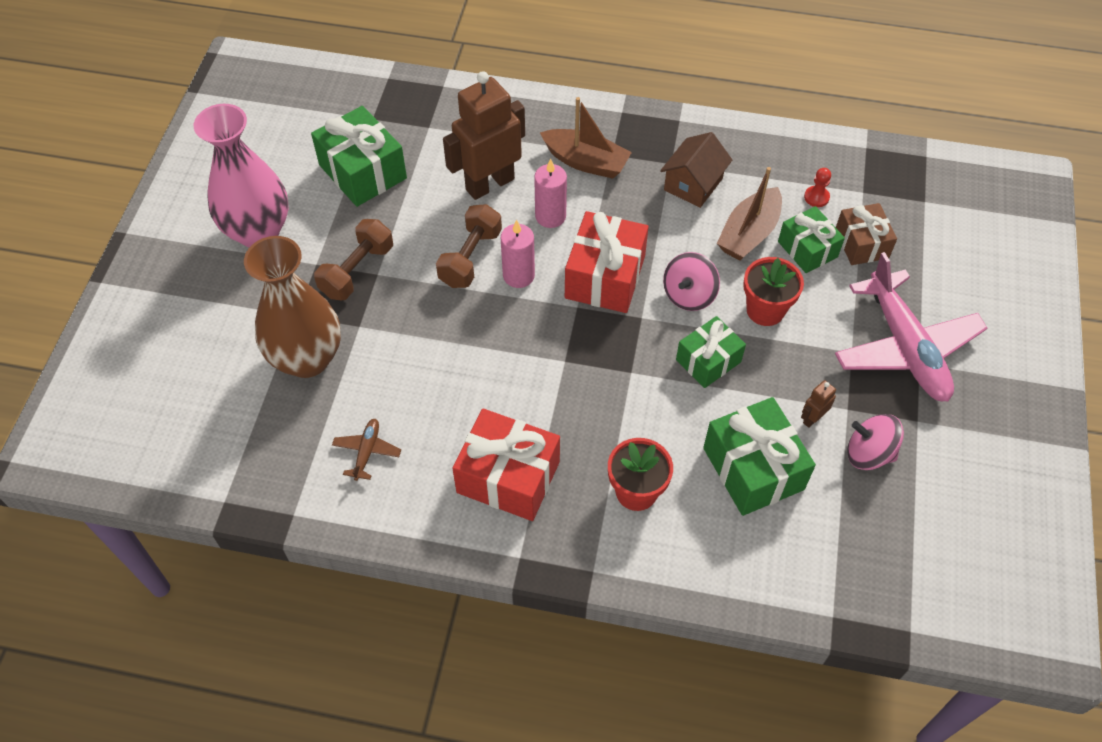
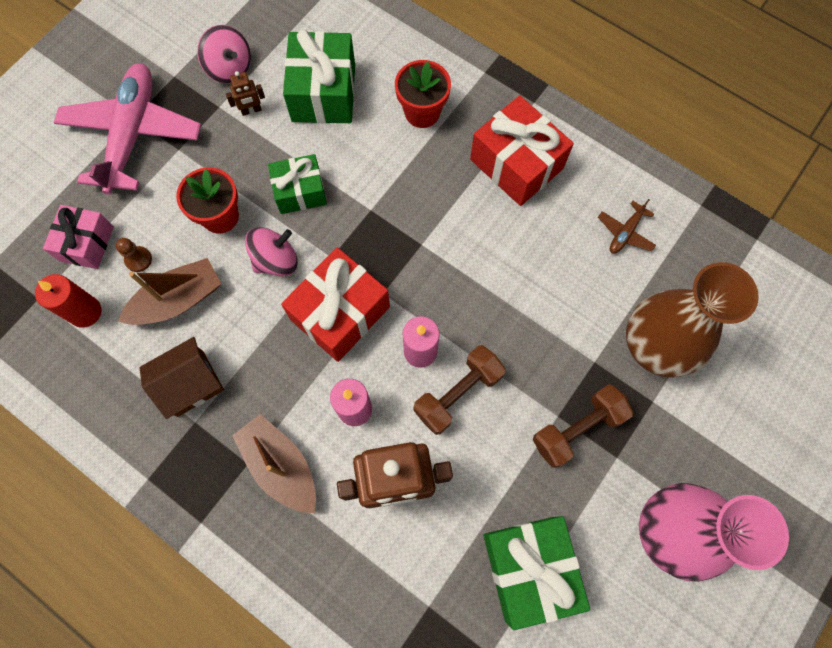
camera: 155 degrees left, 15 degrees up
green gift [778,206,845,273] -> brown pawn [116,238,152,272]
red pawn [804,168,831,207] -> red candle [35,274,102,328]
brown gift [836,203,897,265] -> pink gift [43,205,114,269]

